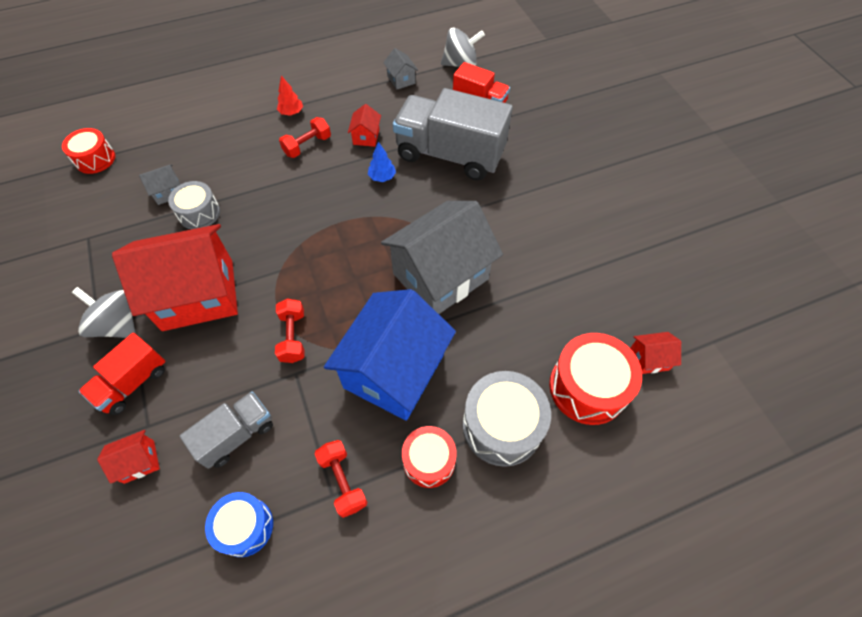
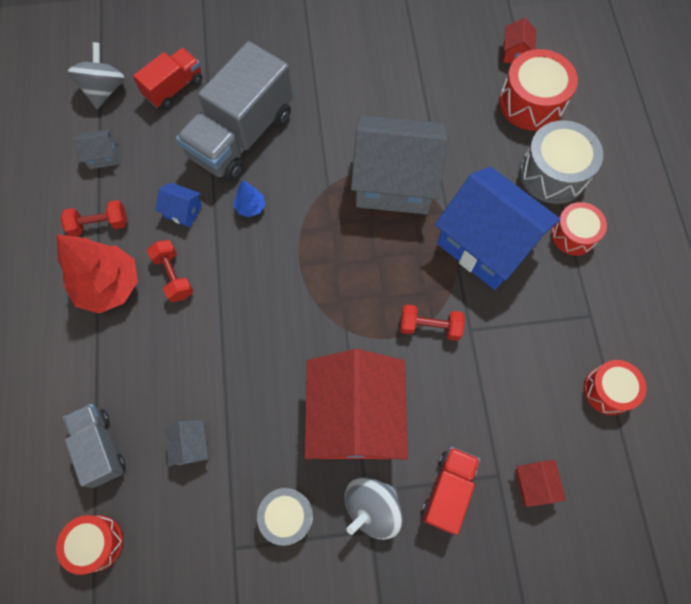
camera: 75 degrees left, 10 degrees up
red truck [78,332,165,415] -> red truck turned 120 degrees counterclockwise [421,447,480,535]
grey drum [168,181,220,229] -> grey drum moved to [257,488,313,546]
grey truck [180,391,273,469] -> grey truck moved to [63,404,126,488]
blue drum [205,492,273,557] -> red drum [584,360,646,415]
red tree [277,75,303,116] -> red tree [57,234,138,314], size x2.15
red dumbbell [314,440,367,518] -> red dumbbell moved to [60,200,127,237]
red house [348,104,381,147] -> blue house [155,183,202,227]
grey house [381,201,503,314] -> grey house turned 60 degrees counterclockwise [351,115,447,215]

